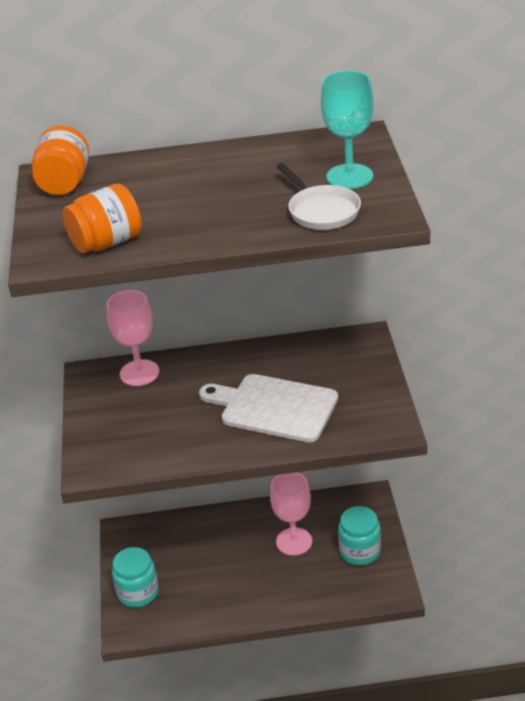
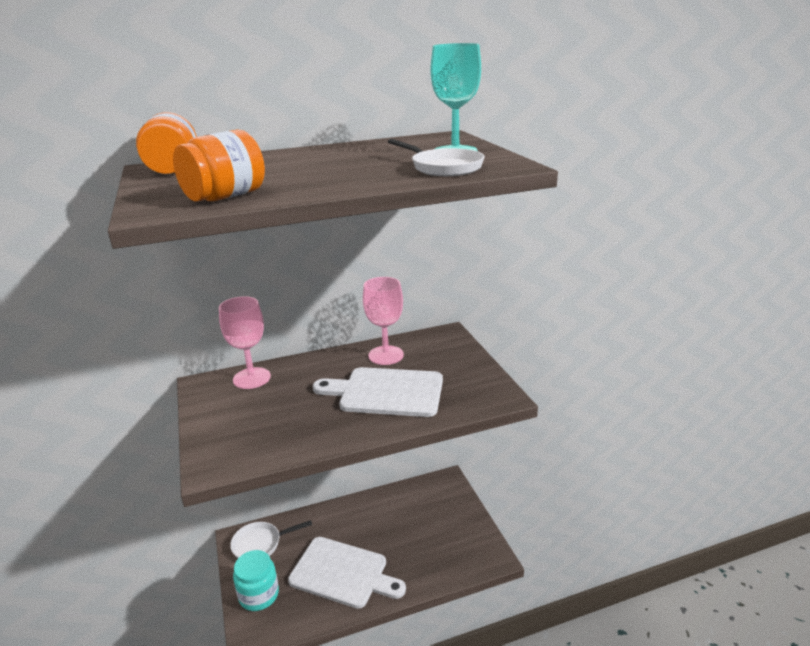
camera: 15 degrees left, 10 degrees down
pink goblet [270,472,312,555] -> pink goblet moved to [363,277,404,365]
turquoise jar [338,506,381,565] -> none
none -> white pan [230,520,312,558]
none -> white cutting board [288,537,406,609]

